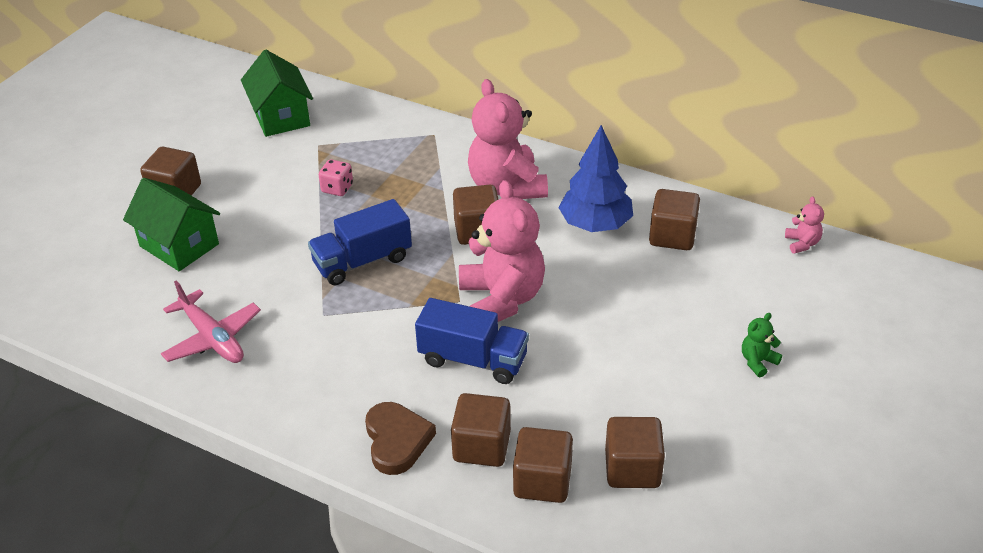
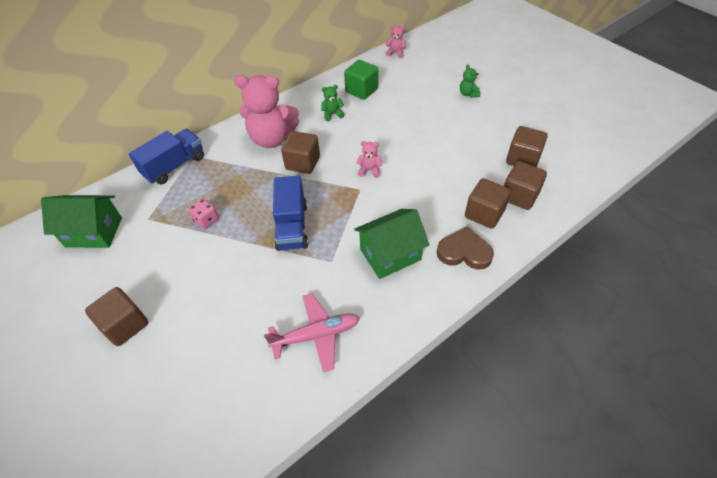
camera: 65 degrees left, 10 degrees up
green house [123,178,220,271] -> green house moved to [354,209,429,279]
blue truck [415,298,529,384] -> blue truck moved to [129,129,204,184]
pink teddy bear [459,180,545,322] -> pink teddy bear [356,141,382,178], size x0.42
blue tree [559,125,633,232] -> green teddy bear [321,85,344,121]
brown cube [649,189,700,250] -> green cube [344,60,378,100]

